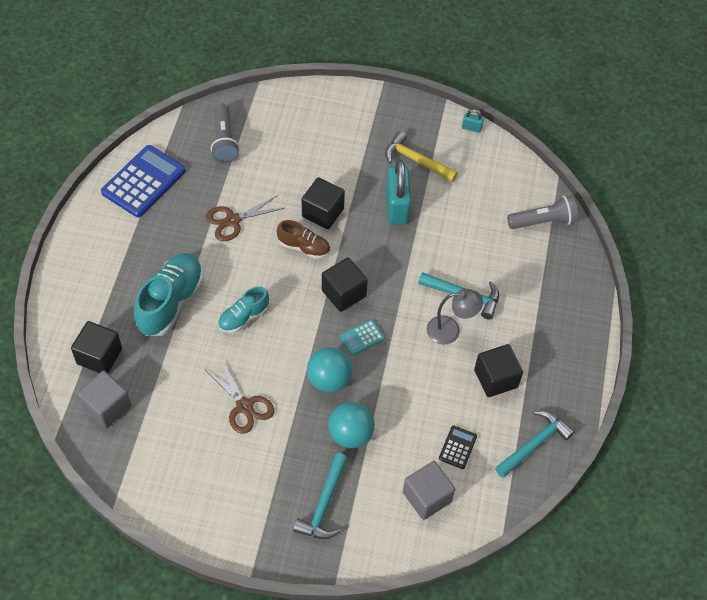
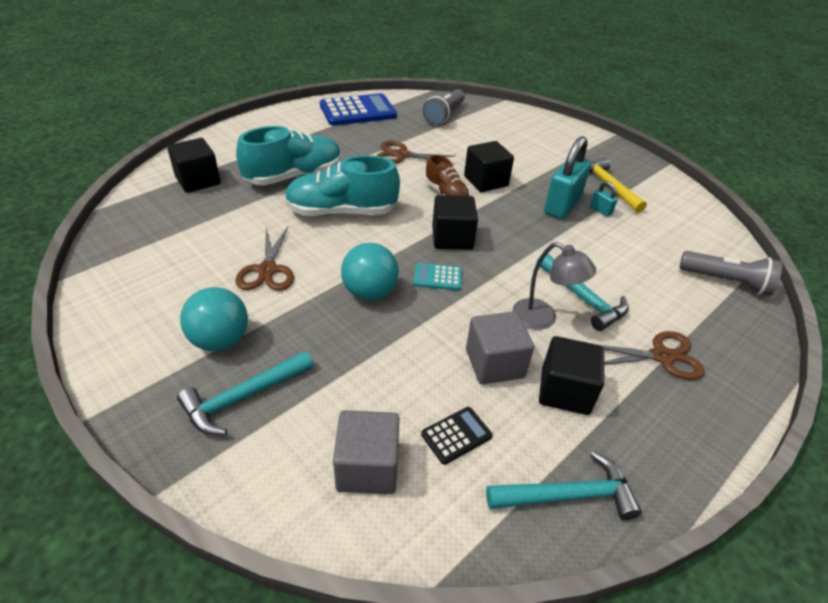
camera: 35 degrees right, 15 degrees down
grey cube [77,371,131,429] -> grey cube moved to [466,311,534,385]
turquoise shoe [218,286,269,333] -> turquoise shoe [285,155,400,216], size x1.72
turquoise ball [328,402,375,448] -> turquoise ball moved to [180,287,248,351]
turquoise padlock [462,109,484,133] -> turquoise padlock moved to [590,181,618,217]
none -> brown scissors [601,331,705,380]

